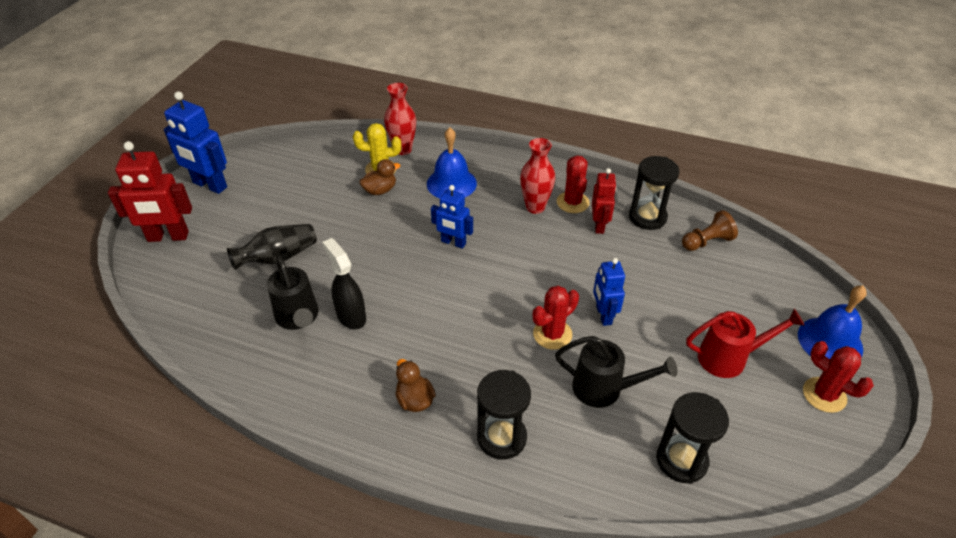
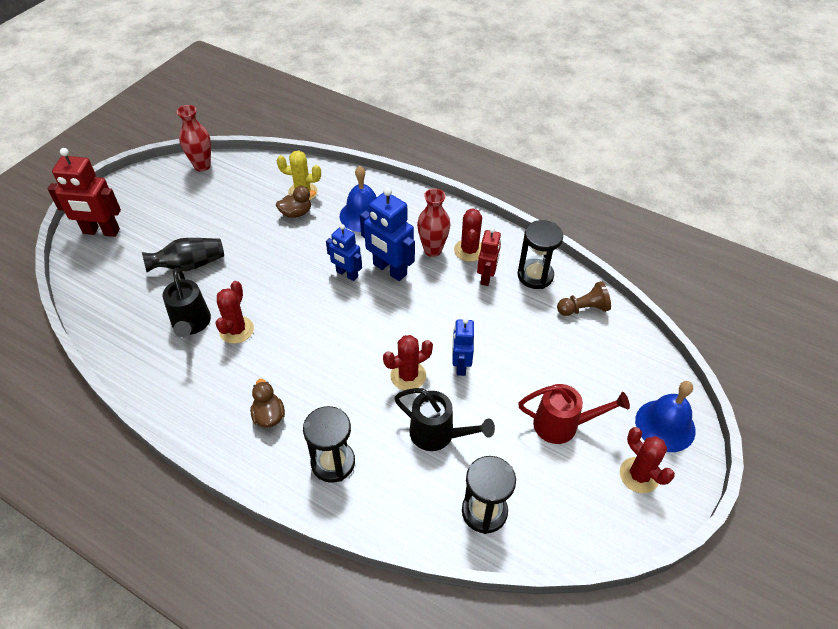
camera: 10 degrees right, 5 degrees up
blue robot [164,91,227,194] -> blue robot moved to [360,187,415,281]
black spray bottle [322,238,366,330] -> red cactus [216,281,254,344]
red vase [384,83,416,155] -> red vase moved to [177,105,211,172]

